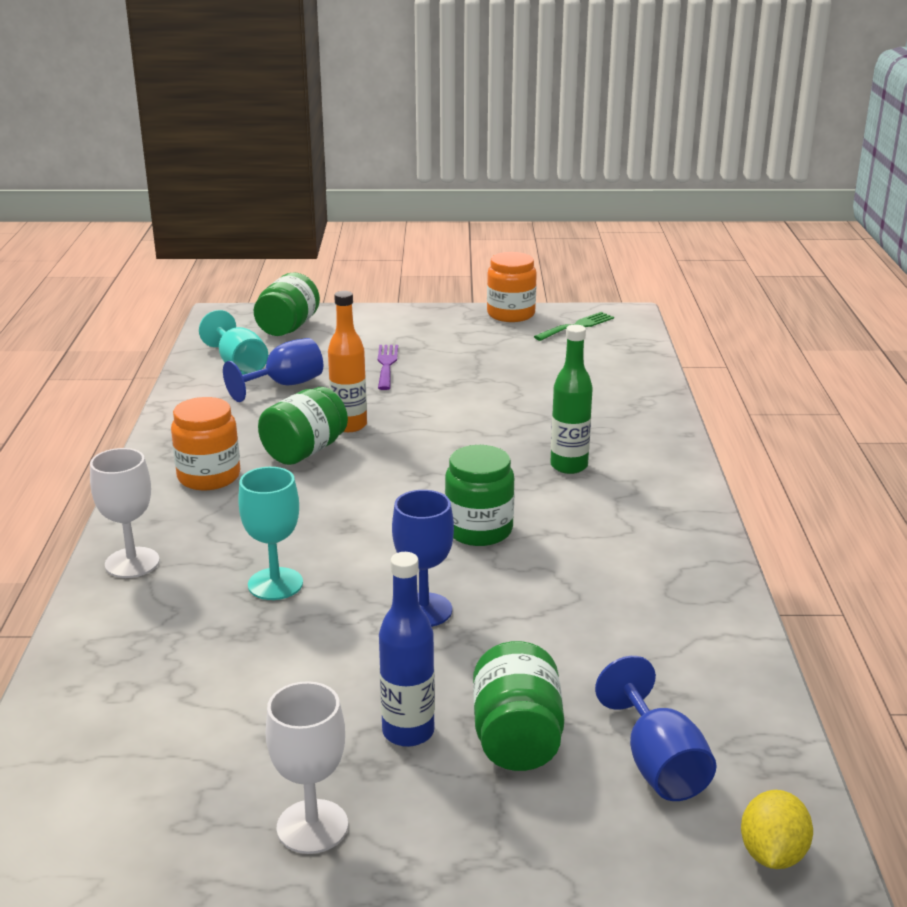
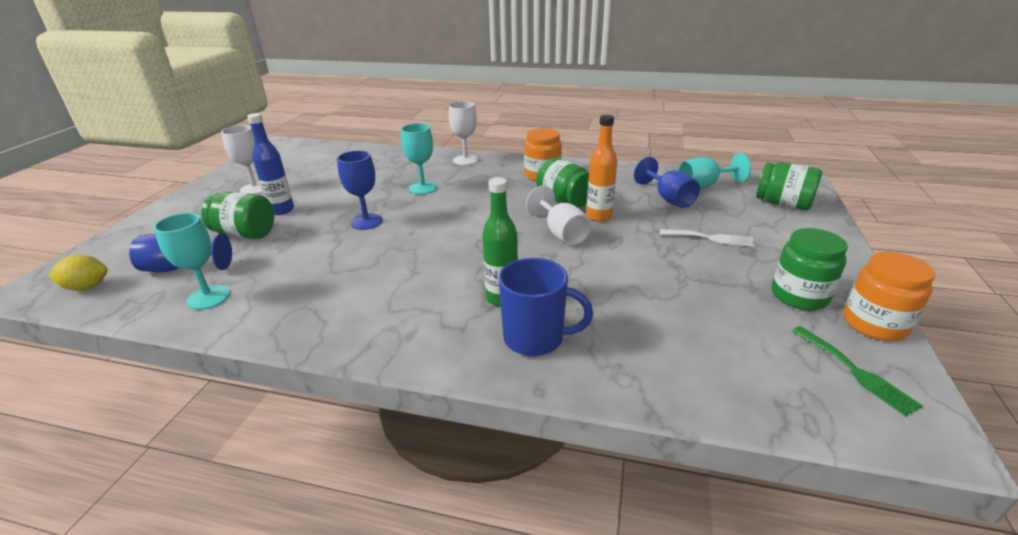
camera: 105 degrees right, 5 degrees up
purple fork [378,345,398,390] -> white fork [660,229,755,247]
green jar [445,445,514,546] -> green jar moved to [772,228,848,310]
yellow lemon [741,790,813,869] -> yellow lemon turned 45 degrees counterclockwise [49,254,108,291]
none -> turquoise goblet [154,213,230,310]
none -> blue mug [498,258,593,356]
none -> white goblet [526,186,591,245]

